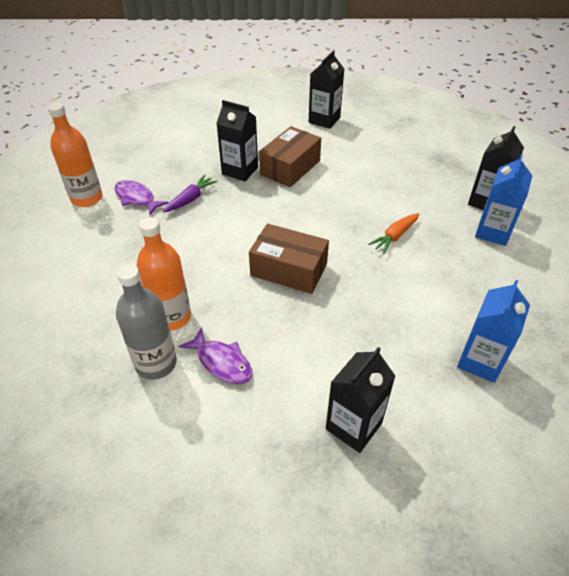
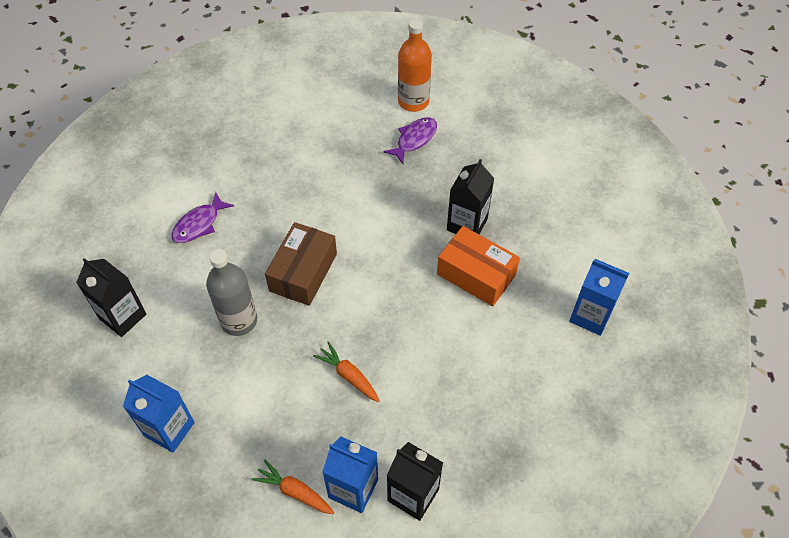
camera: 90 degrees right, 10 degrees up
grey bottle [116,264,177,380] -> grey bottle moved to [206,249,257,336]
orange bottle [137,217,191,331] -> none
purple carrot [163,175,218,212] -> none
brown box [259,126,321,187] -> orange box [437,226,520,306]
black carton [309,51,344,129] -> blue carton [569,259,629,336]
none -> orange carrot [252,460,334,514]

